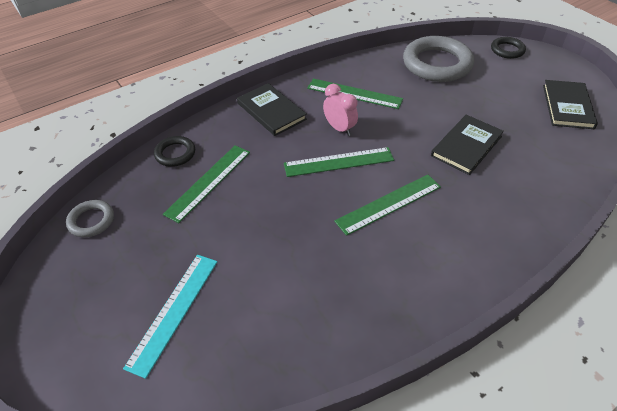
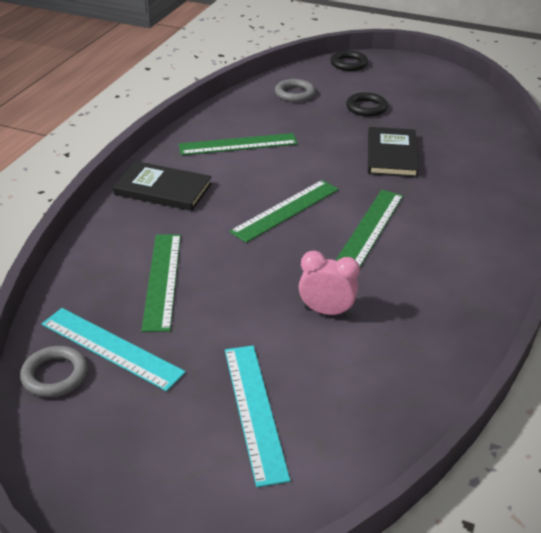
camera: 35 degrees left, 10 degrees down
black ring [154,136,195,167] -> black ring moved to [346,92,388,117]
pink clock [323,84,358,136] -> pink clock moved to [299,251,360,317]
grey ring [403,36,474,82] -> grey ring [275,79,315,102], size x0.50
black book [543,80,598,129] -> none
none -> turquoise ruler [42,308,186,391]

